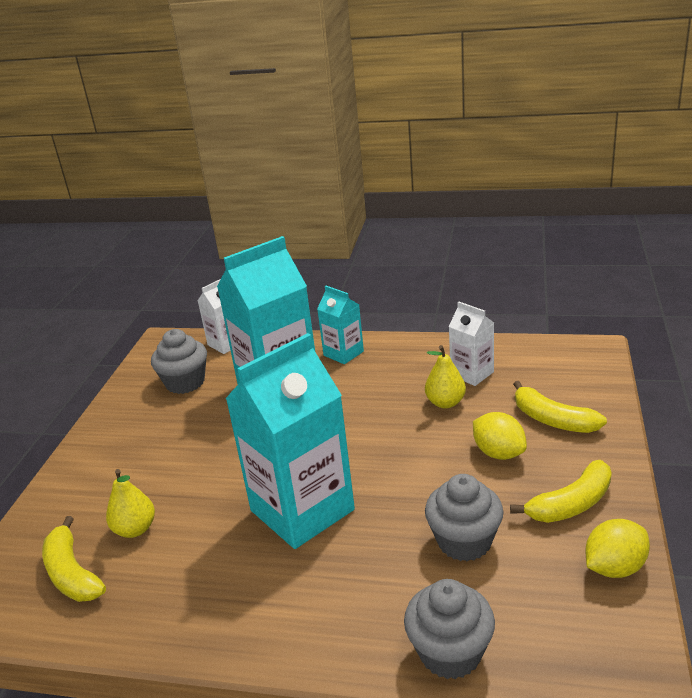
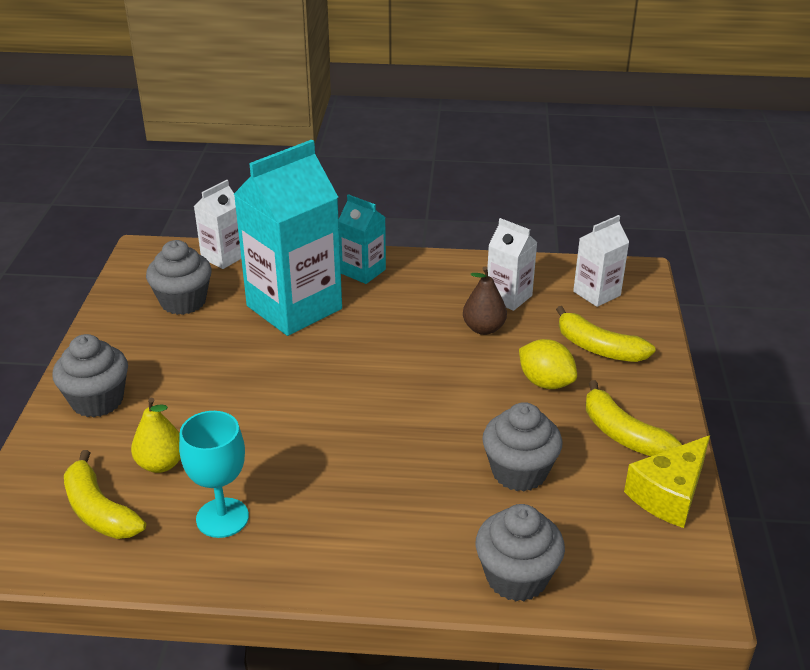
camera: 10 degrees left, 5 degrees up
turquoise carton [225,333,355,549] -> none
yellow pear [425,345,466,408] -> brown pear [463,267,507,335]
yellow banana [510,460,612,523] -> yellow banana turned 90 degrees clockwise [586,380,682,456]
yellow lemon [586,519,650,578] -> yellow cheese [624,435,710,528]
none -> grey cupcake [52,334,128,418]
none -> turquoise goblet [179,411,249,538]
none -> white carton [573,215,629,307]

